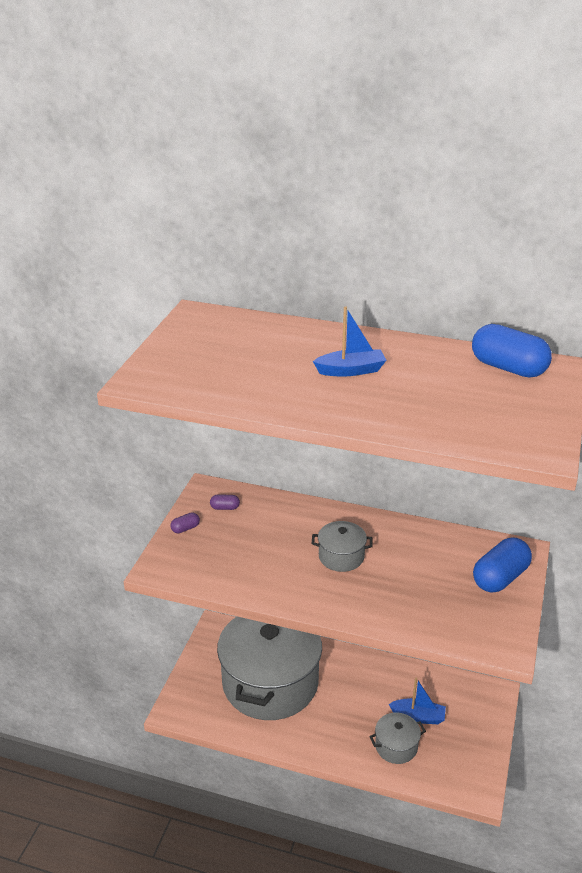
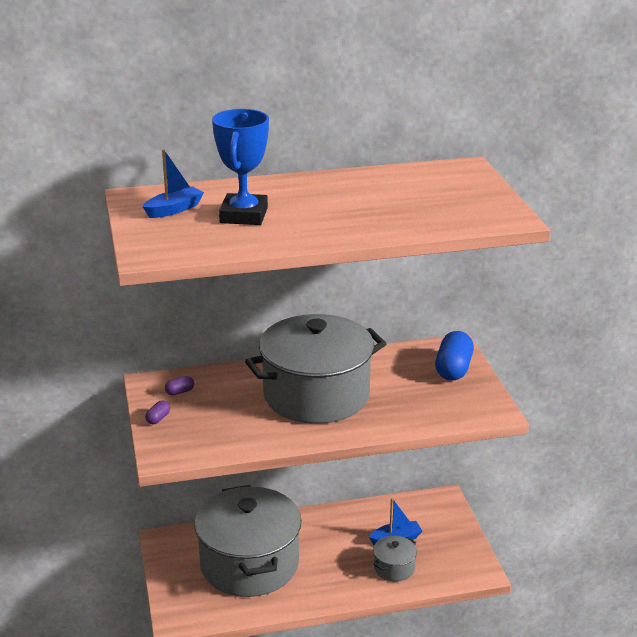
camera: 30 degrees left, 5 degrees down
grey pot [311,521,373,572] -> grey pot [245,314,386,424], size x2.42
blue boat [313,307,386,377] -> blue boat moved to [143,149,204,218]
blue capsule [472,324,552,378] -> none
none -> blue trophy [212,109,269,225]

